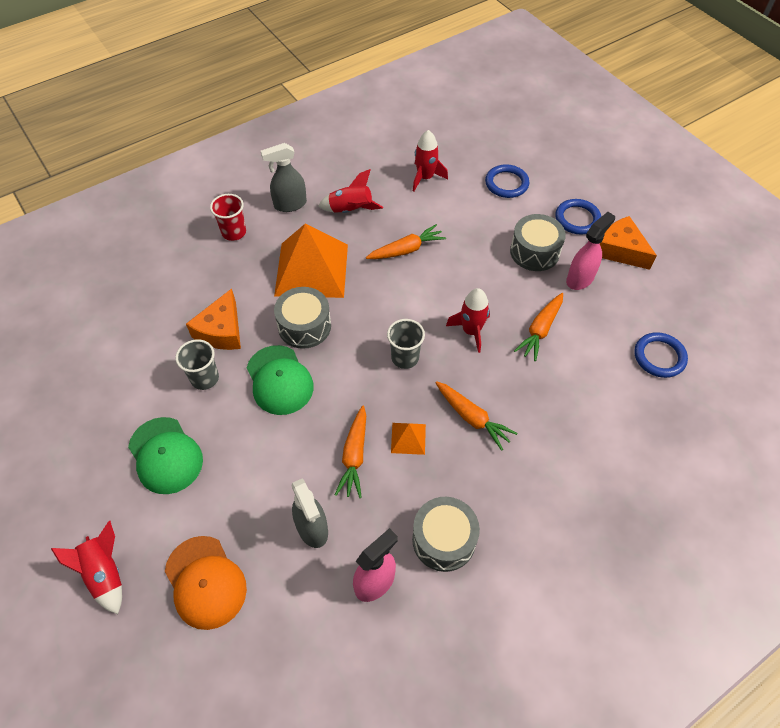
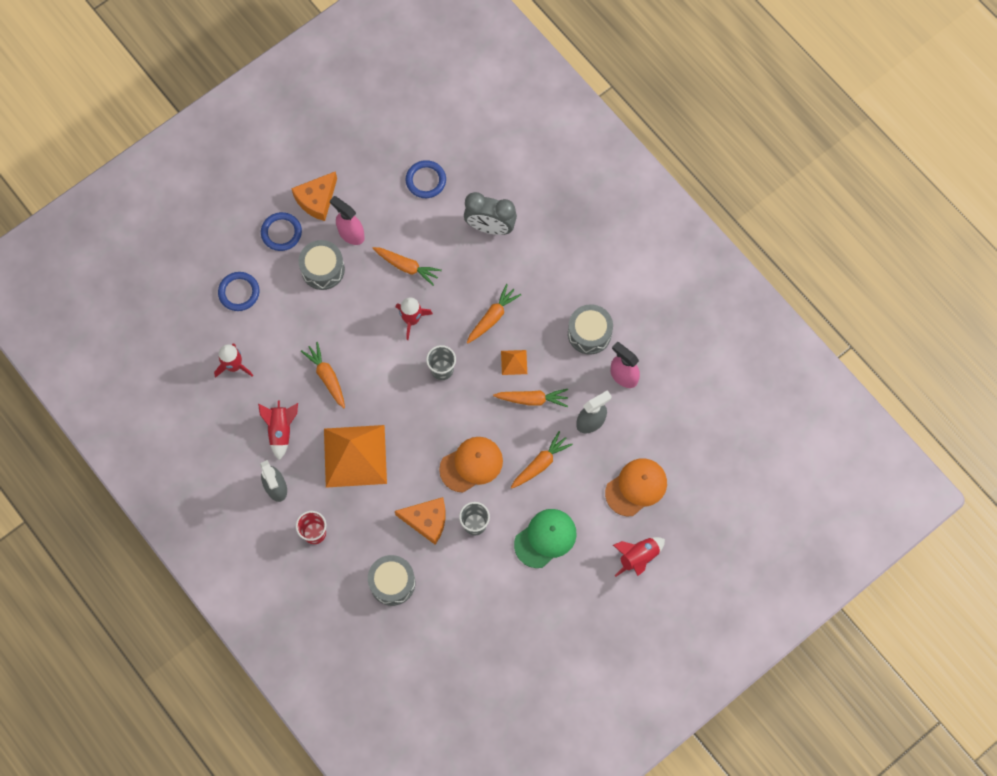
camera: 95 degrees left, 15 degrees up
green cap [247,345,314,415] -> orange cap [439,437,503,493]
grey drum [274,287,331,349] -> grey drum moved to [368,555,415,606]
none -> grey clock [464,192,517,235]
none -> orange carrot [511,431,573,489]

